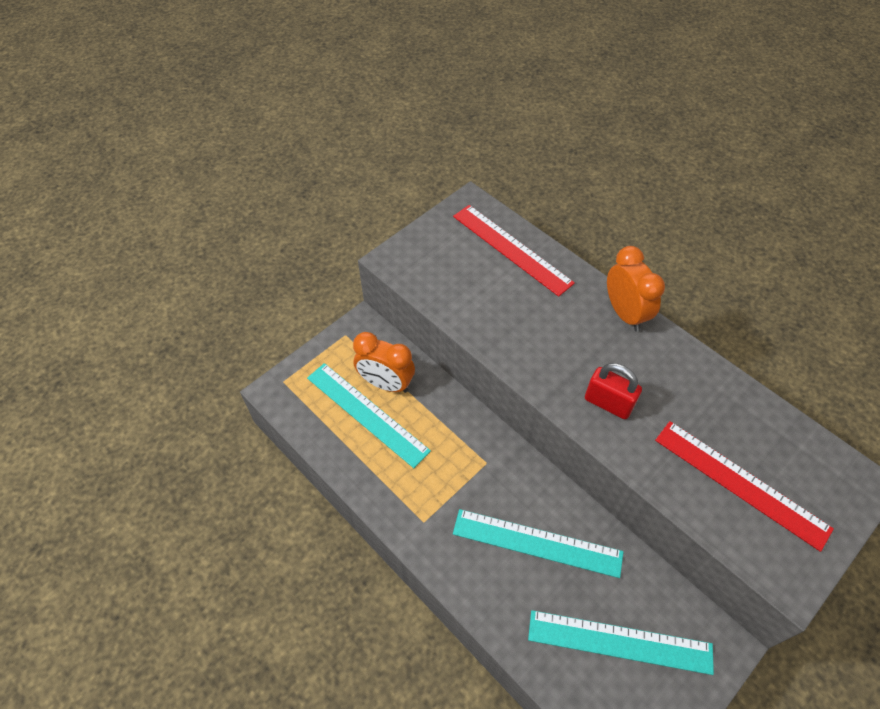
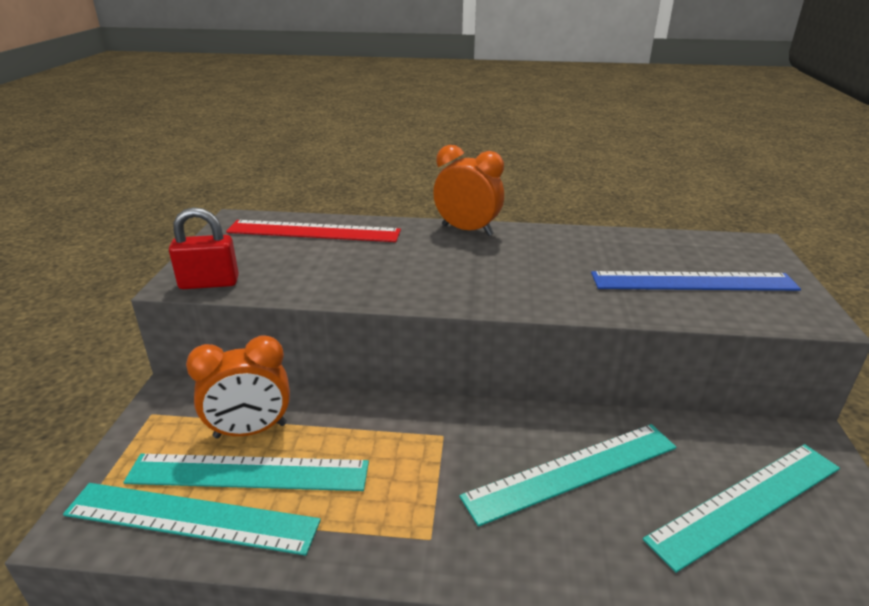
camera: 40 degrees left, 25 degrees down
red padlock [585,363,642,419] -> red padlock moved to [169,207,239,289]
red ruler [655,421,834,552] -> blue ruler [591,271,801,291]
none -> turquoise ruler [63,483,321,556]

